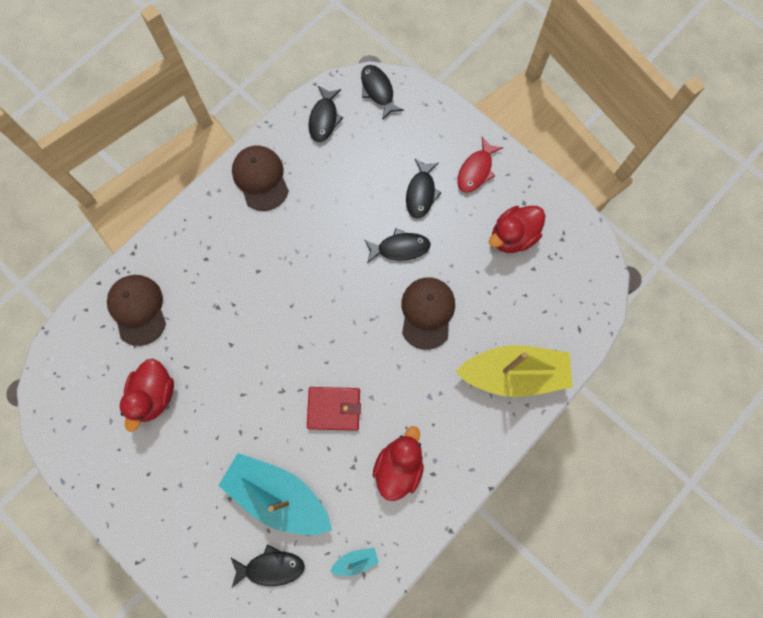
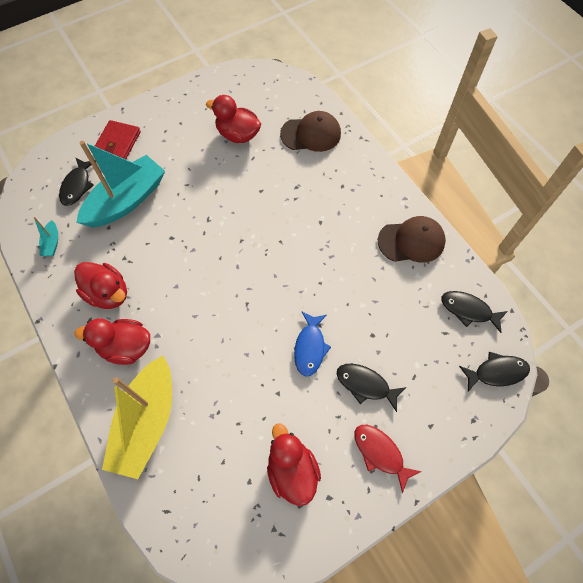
camera: 105 degrees right, 10 degrees down
red wallet [307,387,361,431] -> red wallet moved to [95,120,141,159]
black fish [364,228,431,264] -> blue fish [294,312,331,376]
brown cap [401,277,455,350] -> none
none -> red duck [74,318,150,365]

